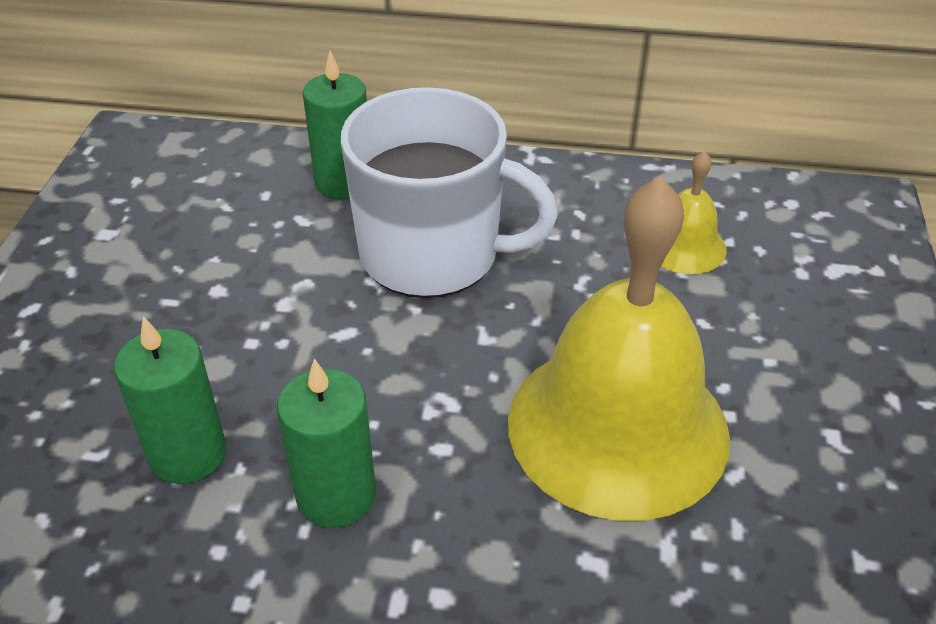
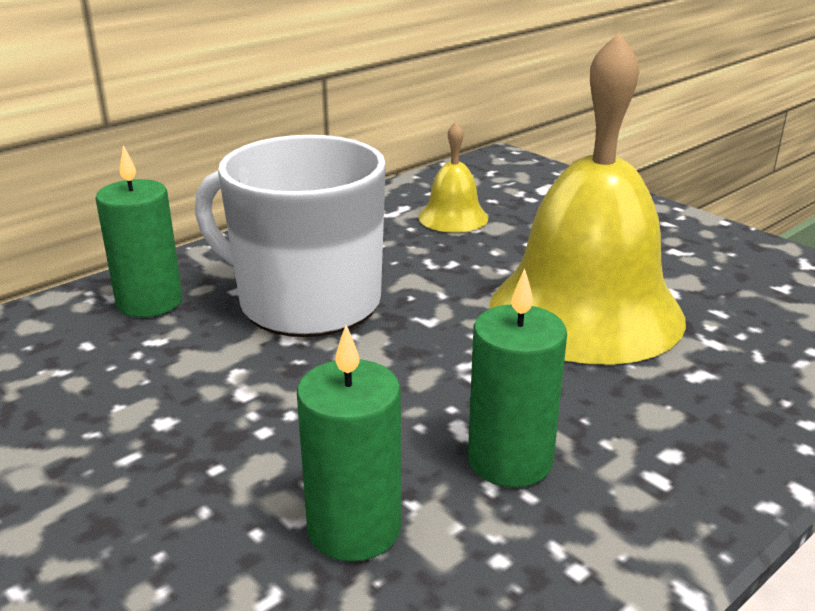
camera: 50 degrees left, 15 degrees down
white mug [341,87,558,298] -> white mug turned 120 degrees counterclockwise [195,135,386,337]

